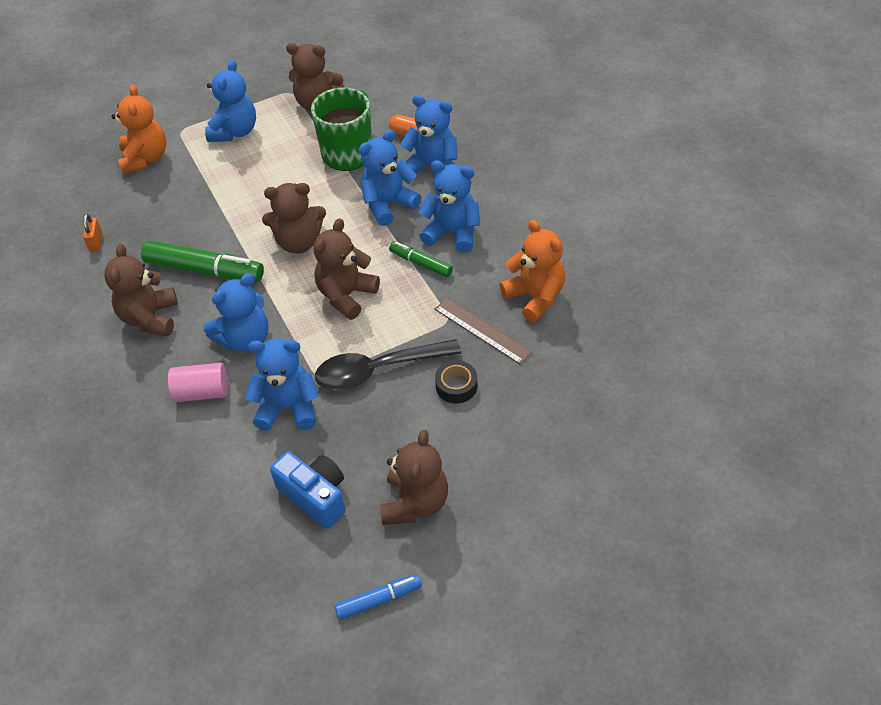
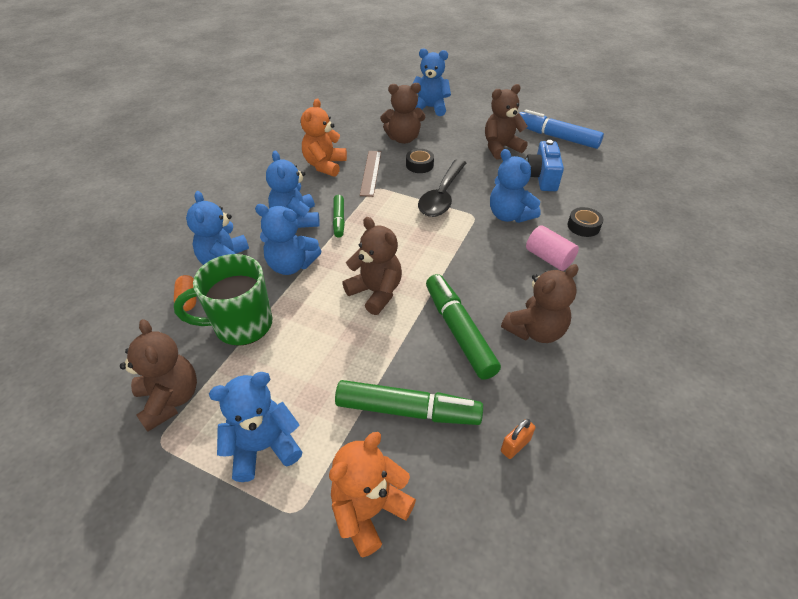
camera: 130 degrees left, 5 degrees down
blue teddy bear [204,273,269,352] -> blue teddy bear moved to [412,48,451,116]
brown teddy bear [313,218,380,320] -> brown teddy bear moved to [381,83,425,144]
black spoon [315,339,462,390] -> black spoon turned 75 degrees clockwise [418,159,466,217]
blue marker [335,574,422,620] -> blue marker [519,110,604,149], size x1.79
none -> green marker [335,380,483,425]
none -> black tape [567,207,603,237]

